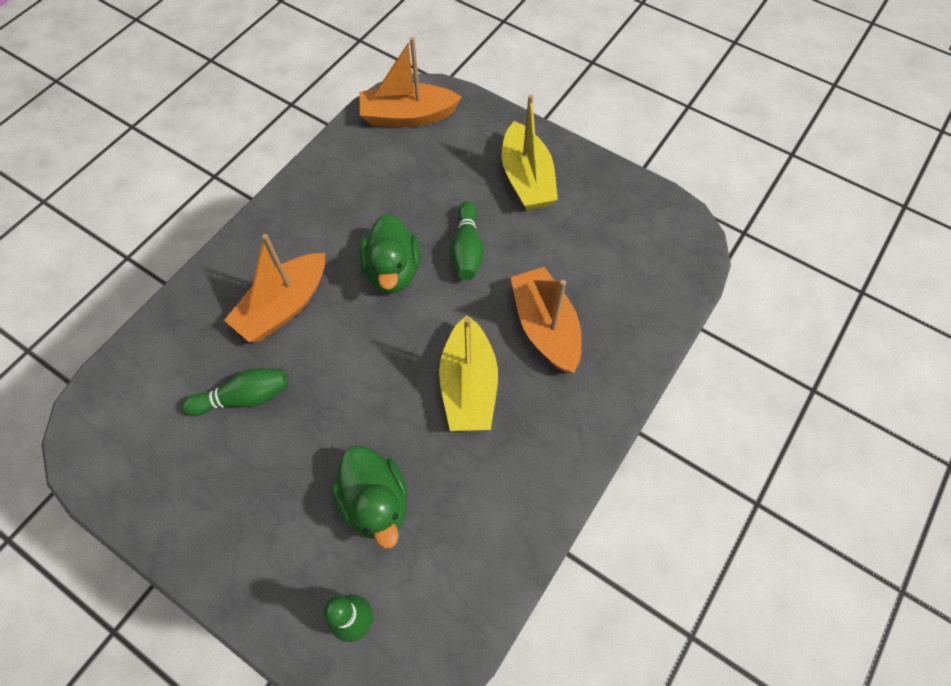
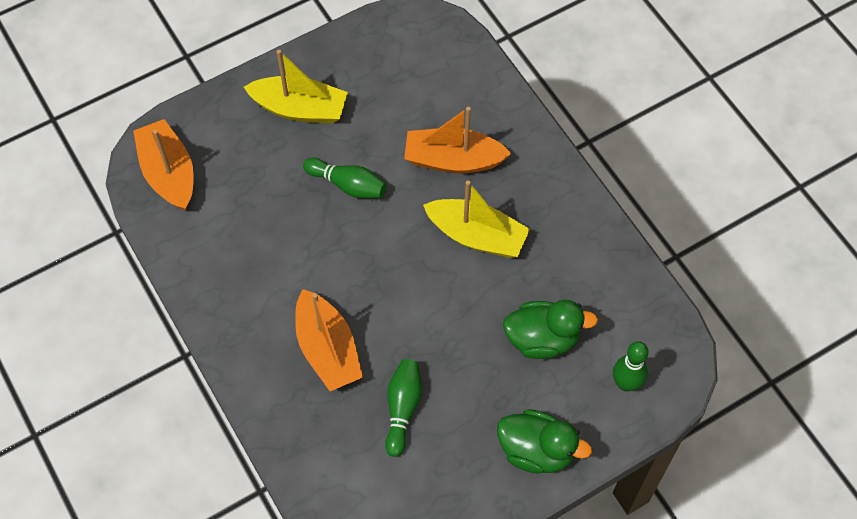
camera: 65 degrees left, 0 degrees up
orange boat [359,37,462,127] -> orange boat turned 135 degrees clockwise [133,119,194,211]
green duck [359,214,420,293] -> green duck moved to [497,409,592,474]

